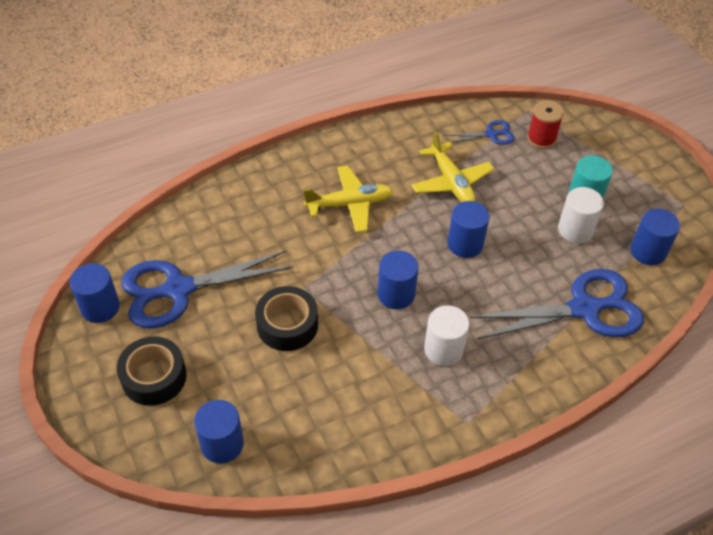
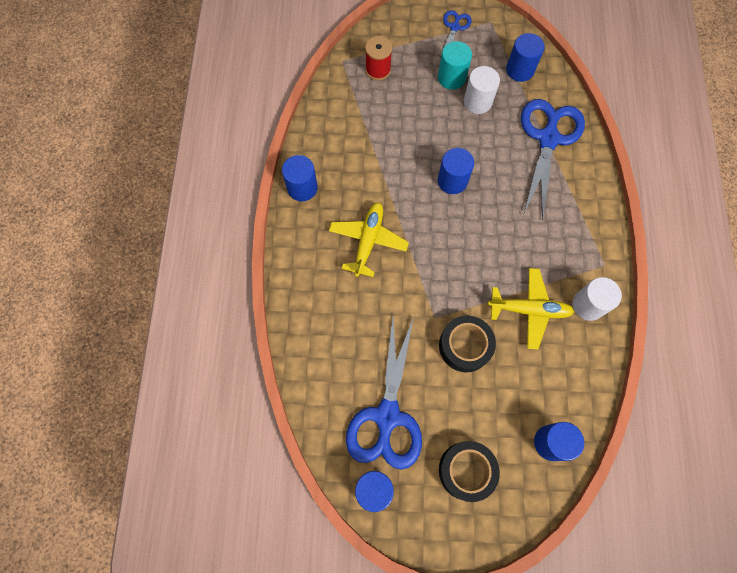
camera: 60 degrees left, 20 degrees up
blue cylinder [377,251,419,309] -> blue cylinder moved to [282,155,318,201]
yellow plane [412,131,494,202] -> yellow plane moved to [488,268,574,350]
white cylinder [424,305,469,366] -> white cylinder moved to [573,277,622,321]
blue scissors [444,120,515,144] -> blue scissors moved to [440,10,471,57]

